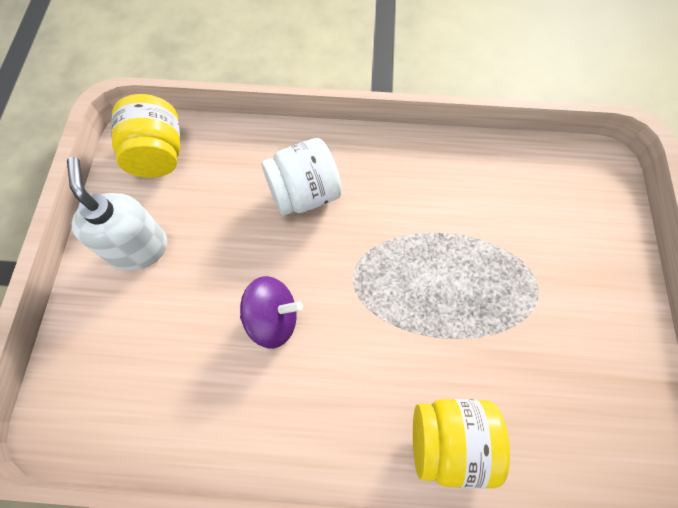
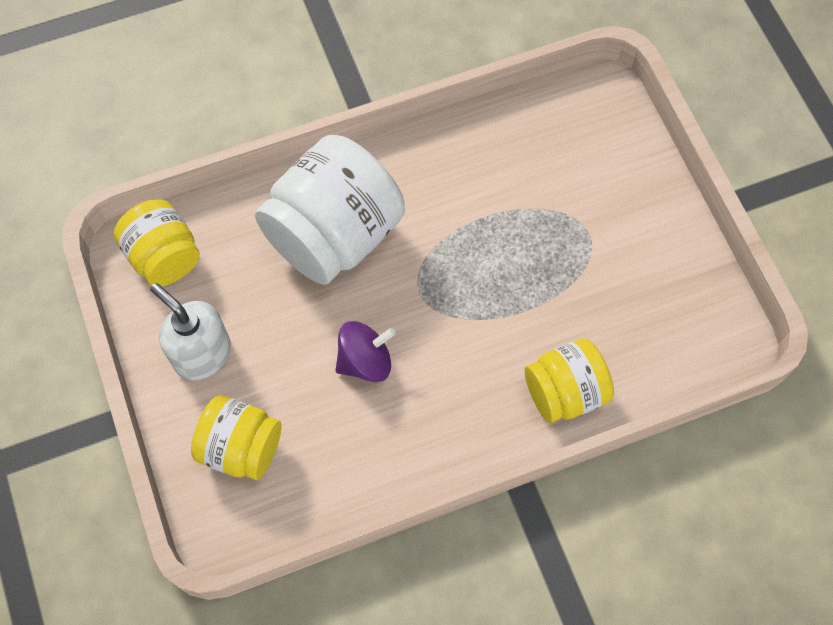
camera: 25 degrees left, 0 degrees up
white jar [261,138,342,216] -> white jar [255,135,405,285], size x1.69
none -> yellow jar [191,395,281,480]

